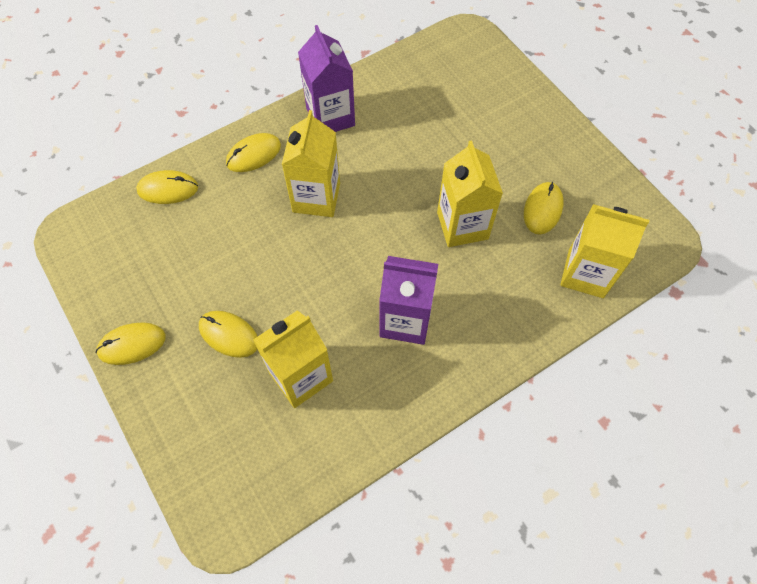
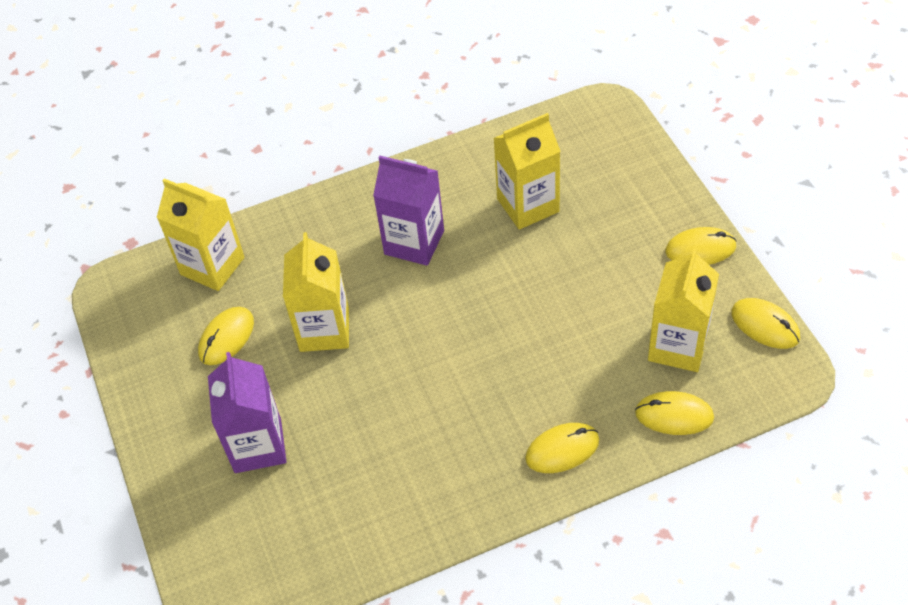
camera: 165 degrees left, 10 degrees down
yellow mouse [199,311,258,358] -> yellow mouse moved to [731,298,800,349]
yellow carton [282,110,340,217] -> yellow carton moved to [648,247,719,372]
purple carton [298,25,355,132] -> purple carton moved to [208,352,287,473]

